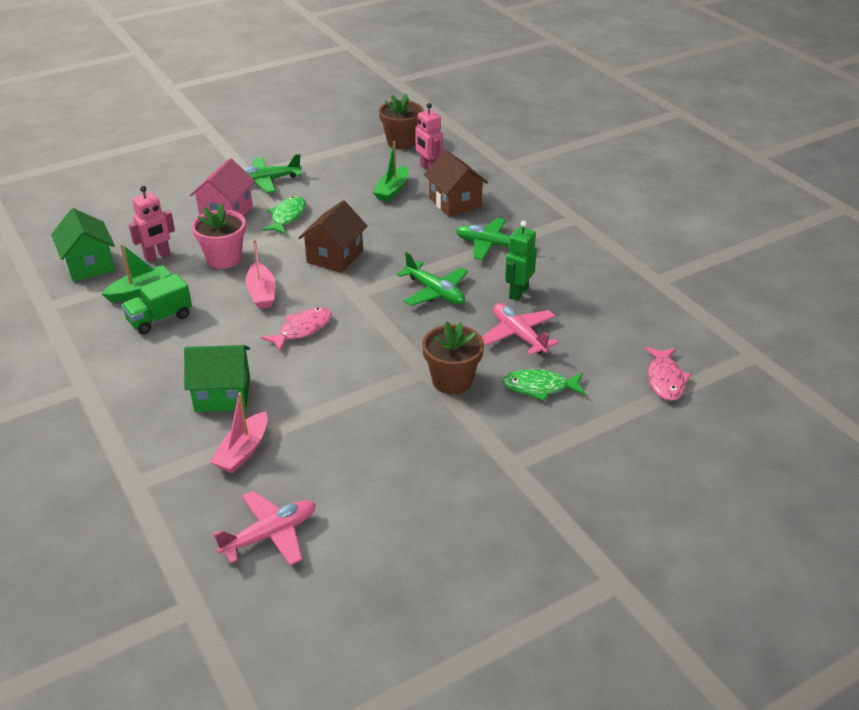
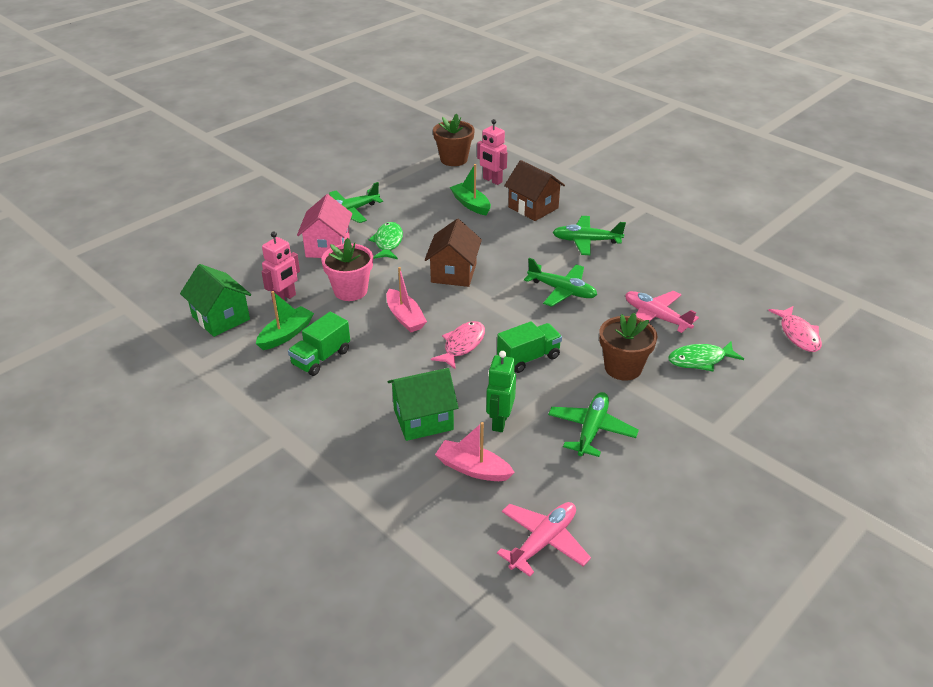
camera: 15 degrees left, 0 degrees up
pink boat [210,392,268,473] -> pink boat turned 105 degrees clockwise [435,422,515,481]
green boat [373,141,408,202] -> green boat turned 135 degrees clockwise [450,164,491,216]
green robot [505,221,537,301] -> green robot moved to [486,351,516,432]
none -> green truck [497,321,562,373]
none -> green plane [548,392,639,457]

